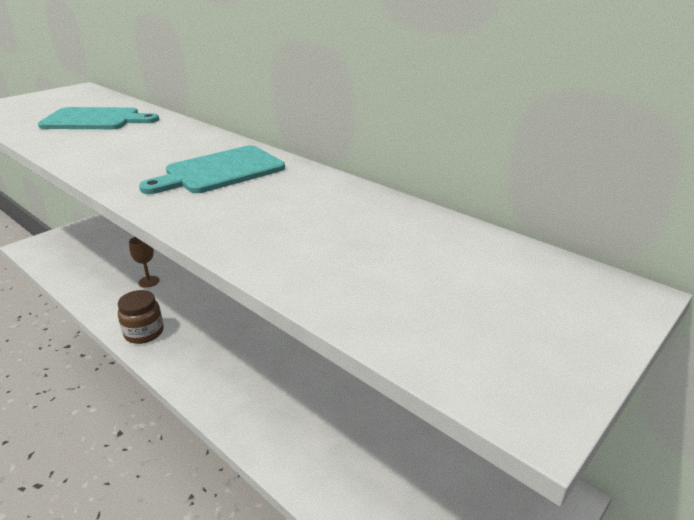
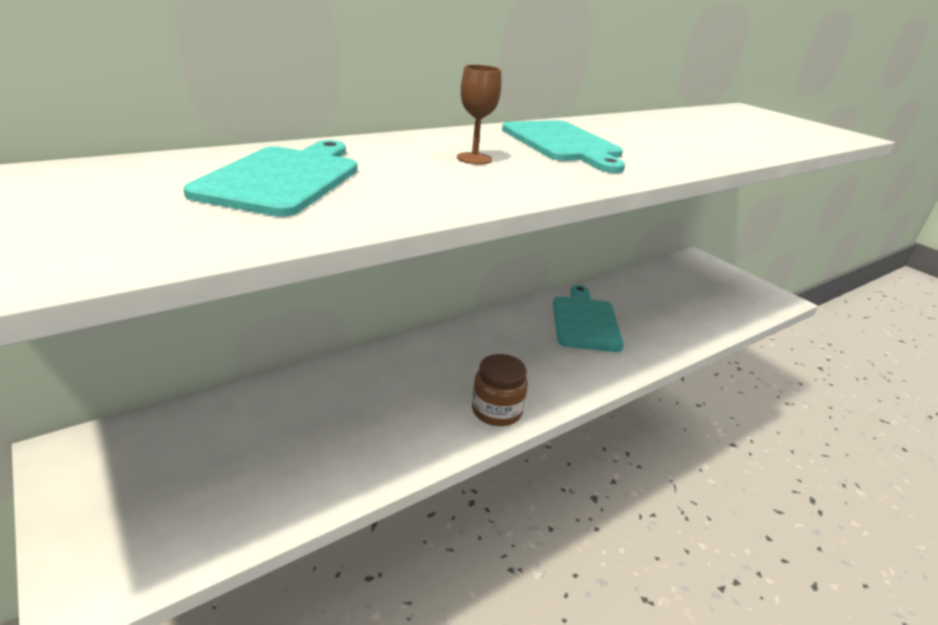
camera: 80 degrees left, 0 degrees up
brown goblet [129,237,159,288] -> brown goblet moved to [457,65,501,165]
none -> turquoise cutting board [553,285,624,352]

